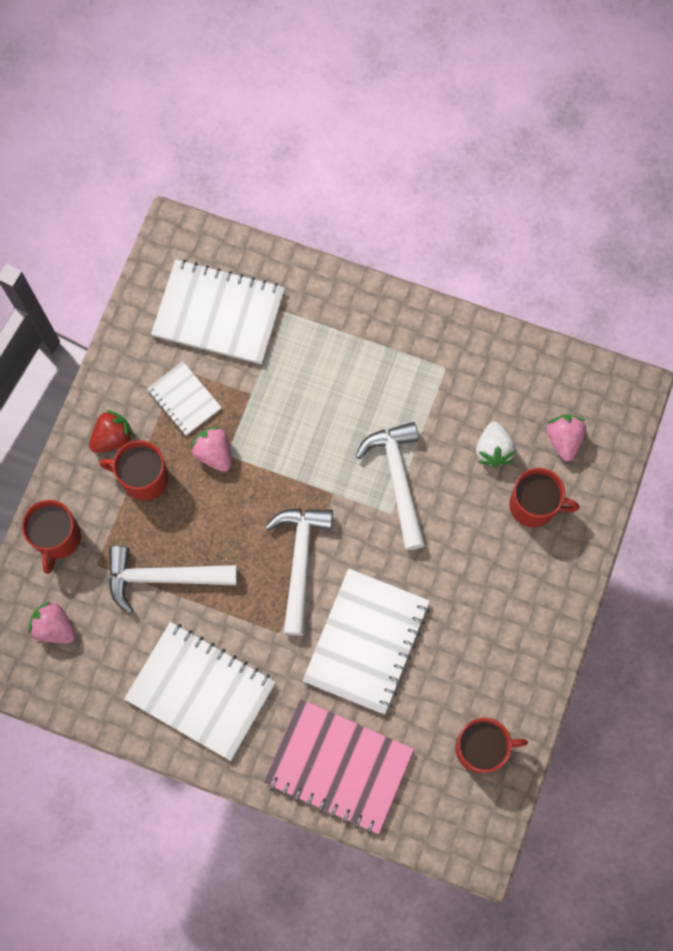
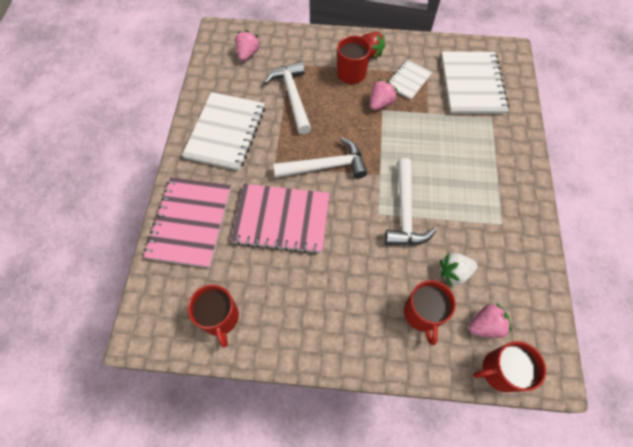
camera: 75 degrees right, 10 degrees down
red mug [22,500,81,574] -> red mug moved to [473,341,546,392]
white notebook [303,569,430,715] -> pink notebook [231,184,330,254]
white hammer [355,422,425,550] -> white hammer turned 120 degrees clockwise [385,158,436,245]

